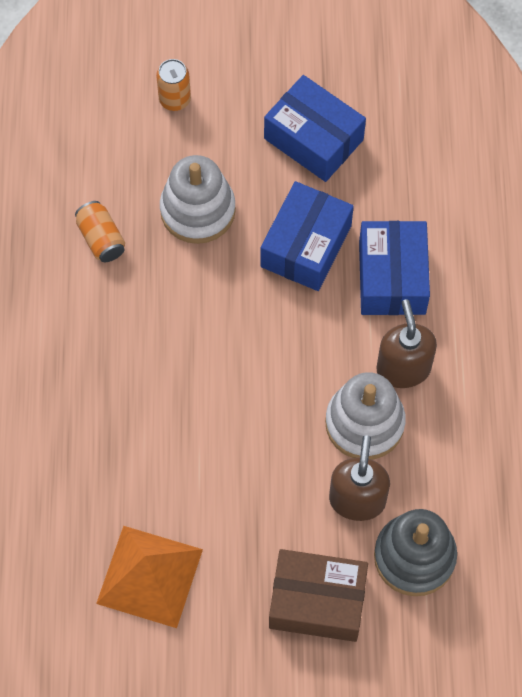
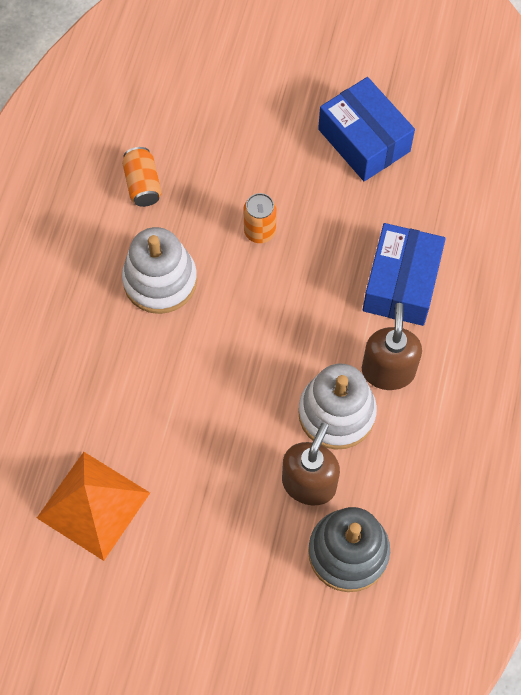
camera: 15 degrees right, 0 degrees up
orange can [156,59,191,111] -> orange can moved to [243,193,277,243]
white stacking toy [160,155,236,244] -> white stacking toy moved to [122,227,197,314]
blue box [261,181,354,291] -> none
brown box [269,549,368,642] -> none

